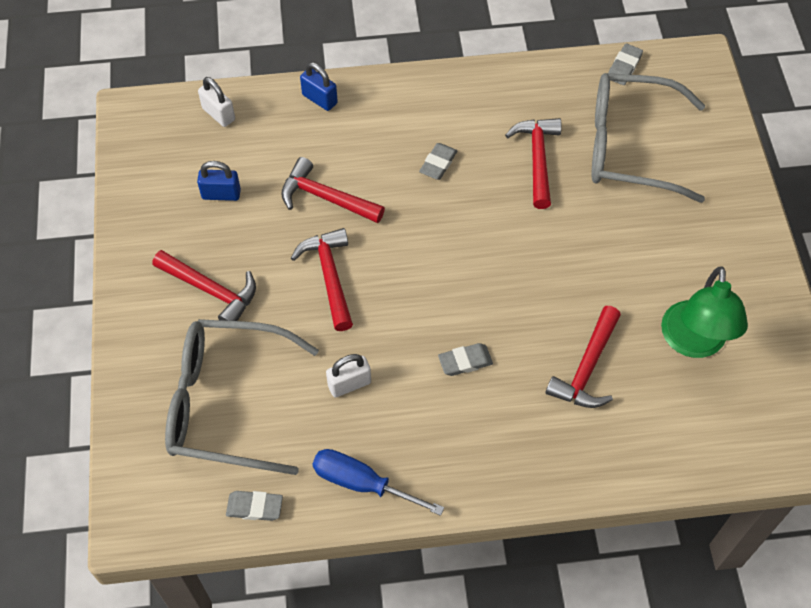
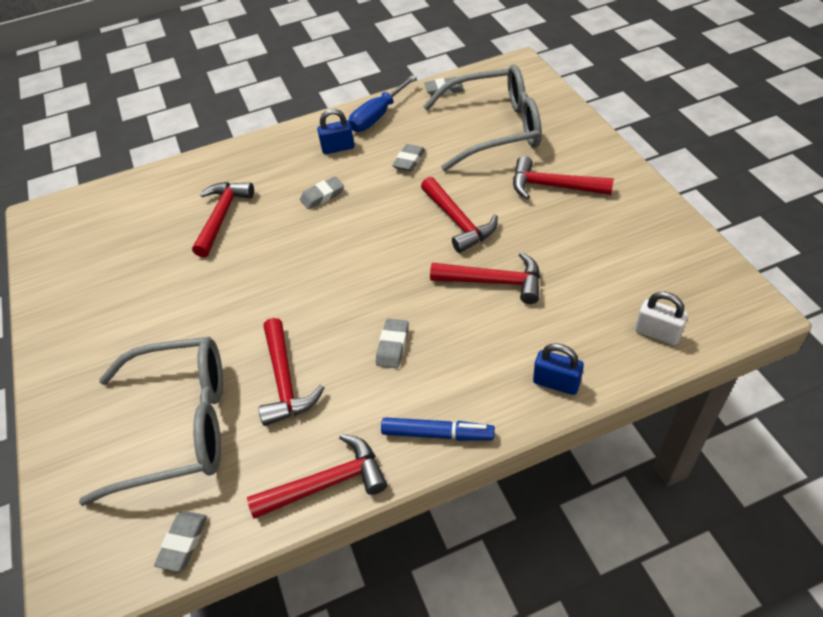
camera: 170 degrees right, 10 degrees down
blue padlock [197,161,241,201] -> blue padlock moved to [317,109,354,154]
blue screwdriver [312,449,444,516] -> blue screwdriver turned 120 degrees clockwise [349,75,417,132]
white padlock [326,354,371,397] -> grey eraser [392,144,425,171]
green lamp [661,266,748,358] -> none
none -> red hammer [247,434,387,519]
none -> blue marker [381,417,495,441]

